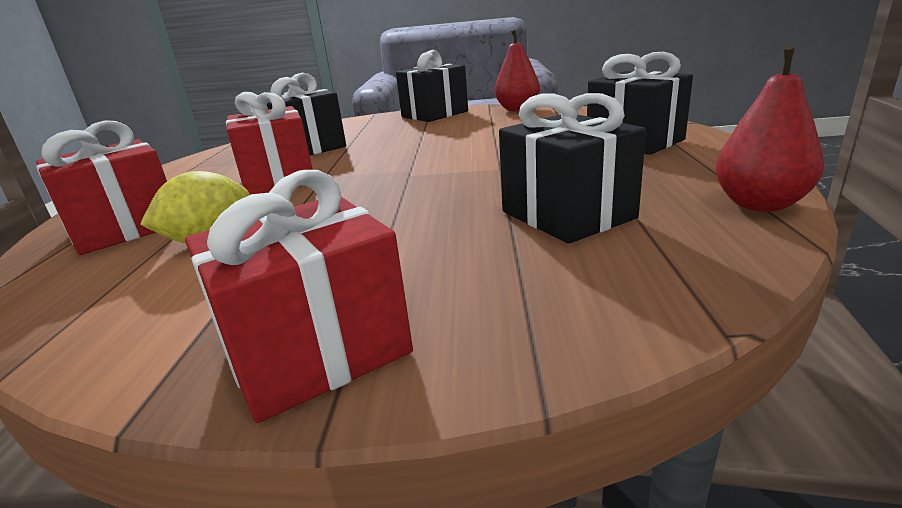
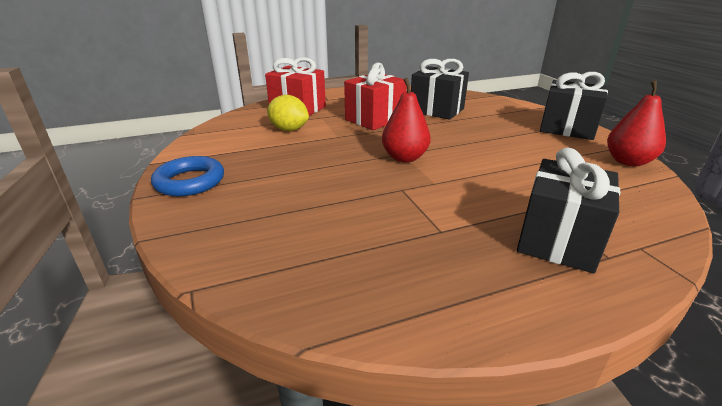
camera: 65 degrees right, 5 degrees up
red gift [185,170,413,423] -> blue ring [151,156,224,196]
black gift [499,93,646,244] -> none
red pear [715,45,824,212] -> red pear moved to [382,78,431,162]

